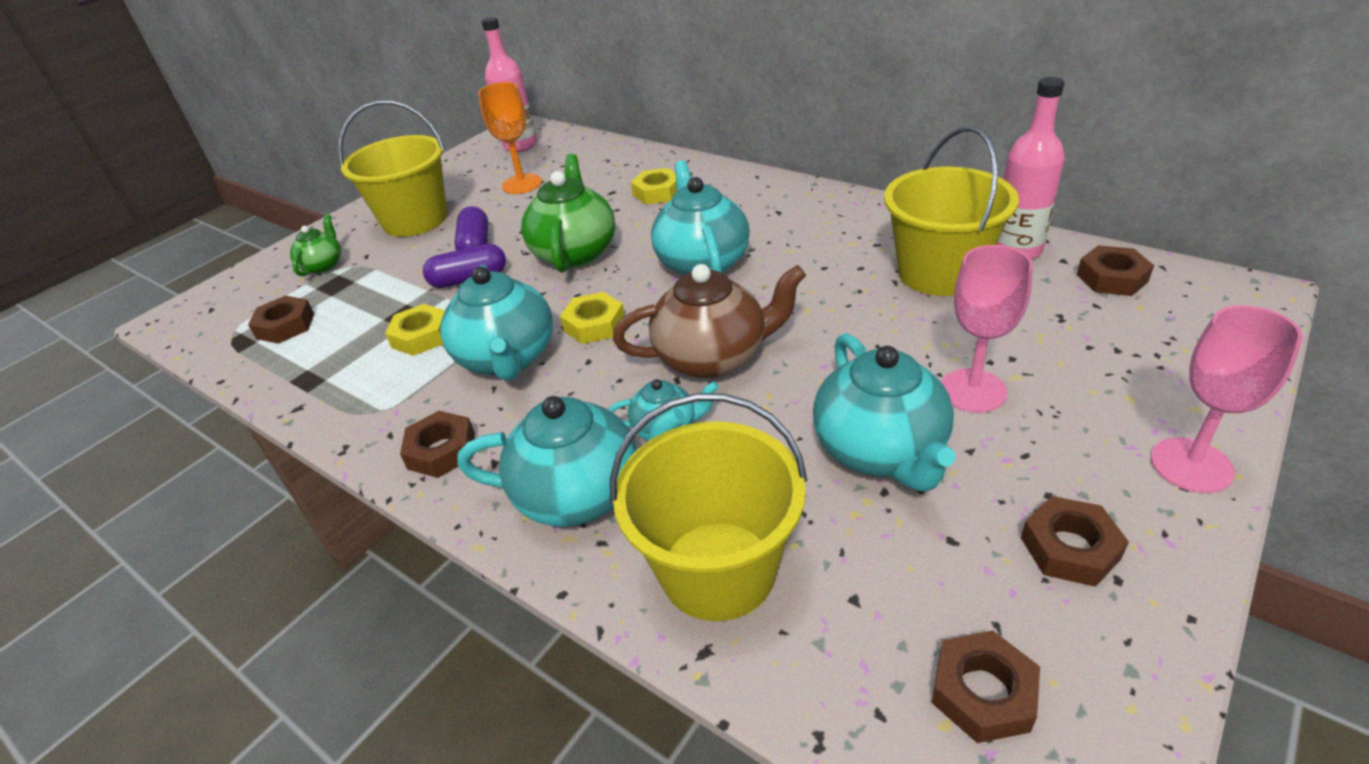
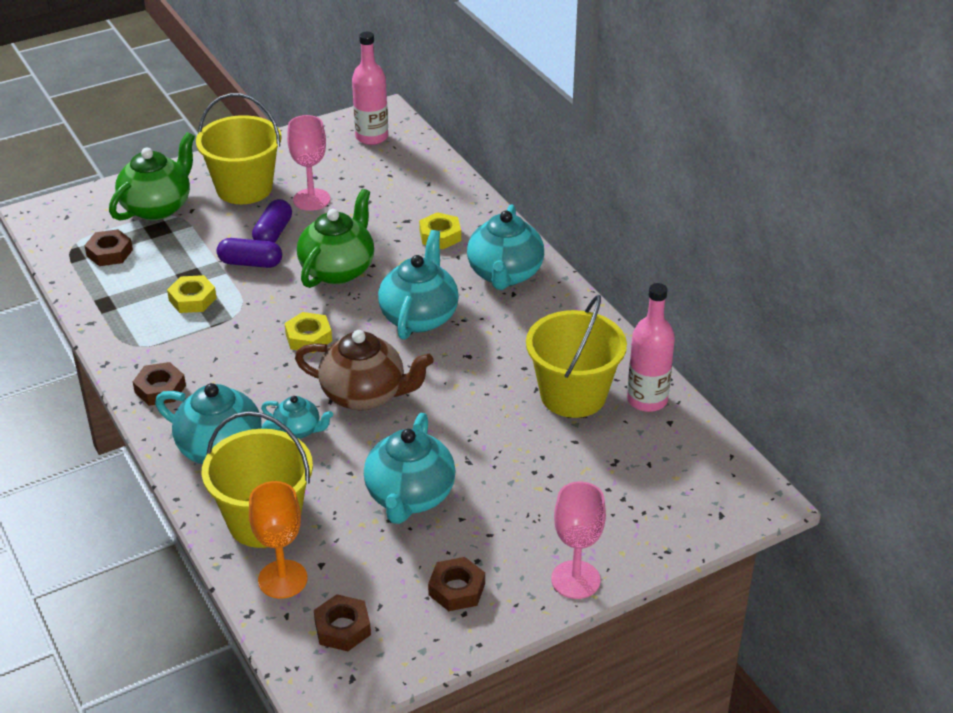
camera: 20 degrees right, 0 degrees up
green teapot [290,214,341,276] -> green teapot [109,132,195,221], size x1.86
turquoise teapot [440,265,553,381] -> turquoise teapot moved to [467,205,544,290]
orange goblet [478,82,542,194] -> orange goblet moved to [249,481,308,599]
pink goblet [941,245,1033,413] -> pink goblet moved to [287,115,330,211]
brown nut [1077,245,1154,296] -> none

